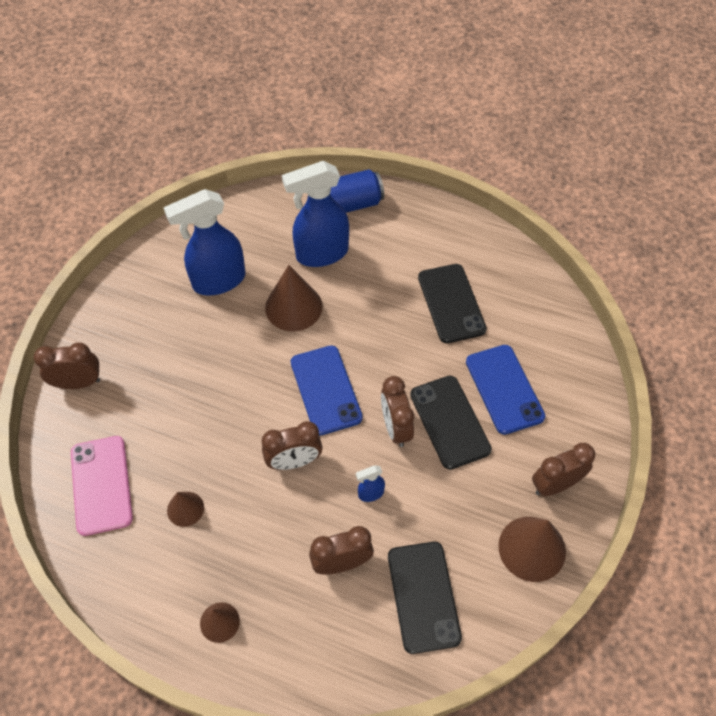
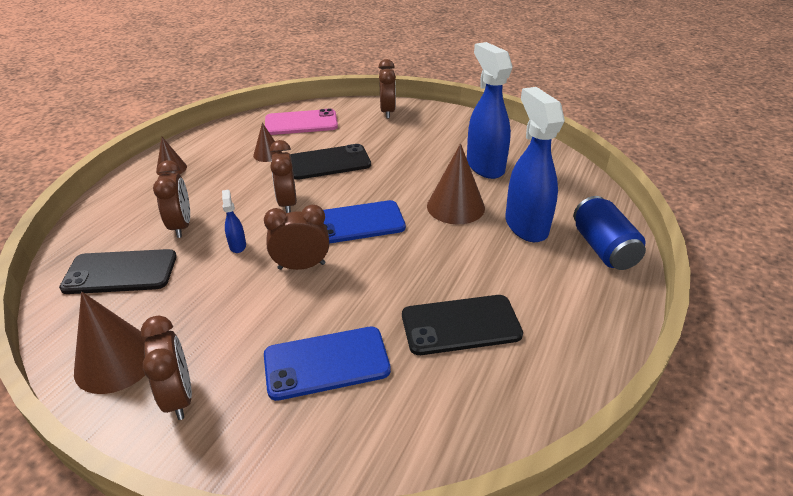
camera: 95 degrees right, 20 degrees down
black phone [410,376,492,470] -> black phone moved to [290,144,371,180]

